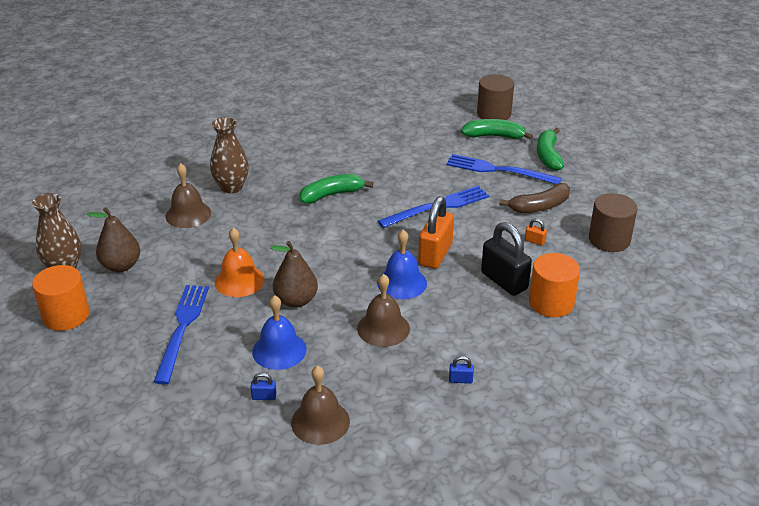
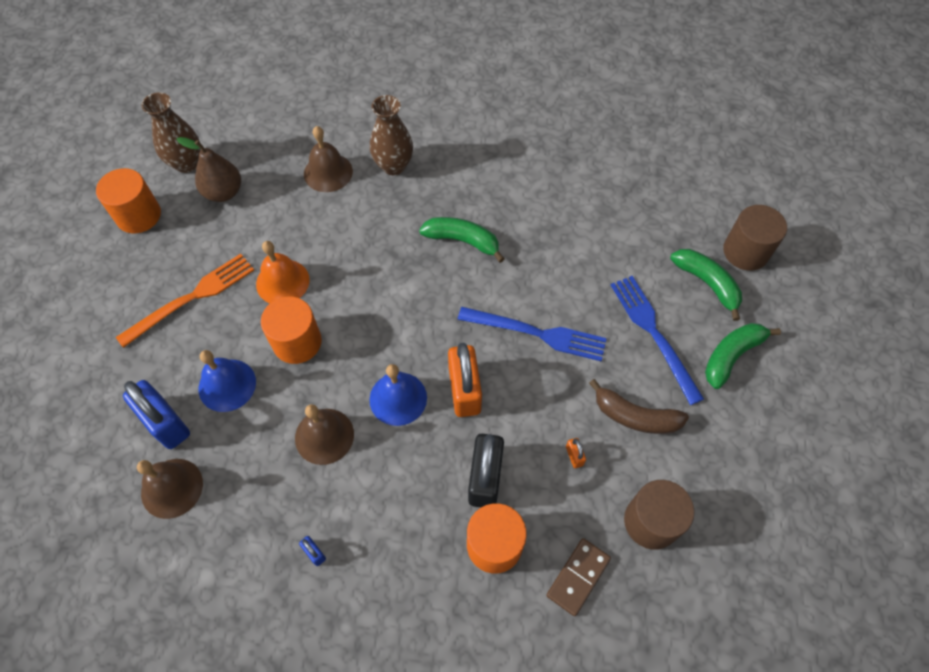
camera: 45 degrees right, 25 degrees up
blue fork [154,285,209,384] -> orange fork [116,254,254,348]
blue padlock [250,373,277,400] -> blue padlock [123,380,190,449], size x2.40
brown pear [270,241,318,308] -> orange cylinder [261,296,322,364]
orange padlock [418,196,454,269] -> orange padlock turned 75 degrees counterclockwise [448,343,482,417]
none -> brown domino [546,538,611,616]

